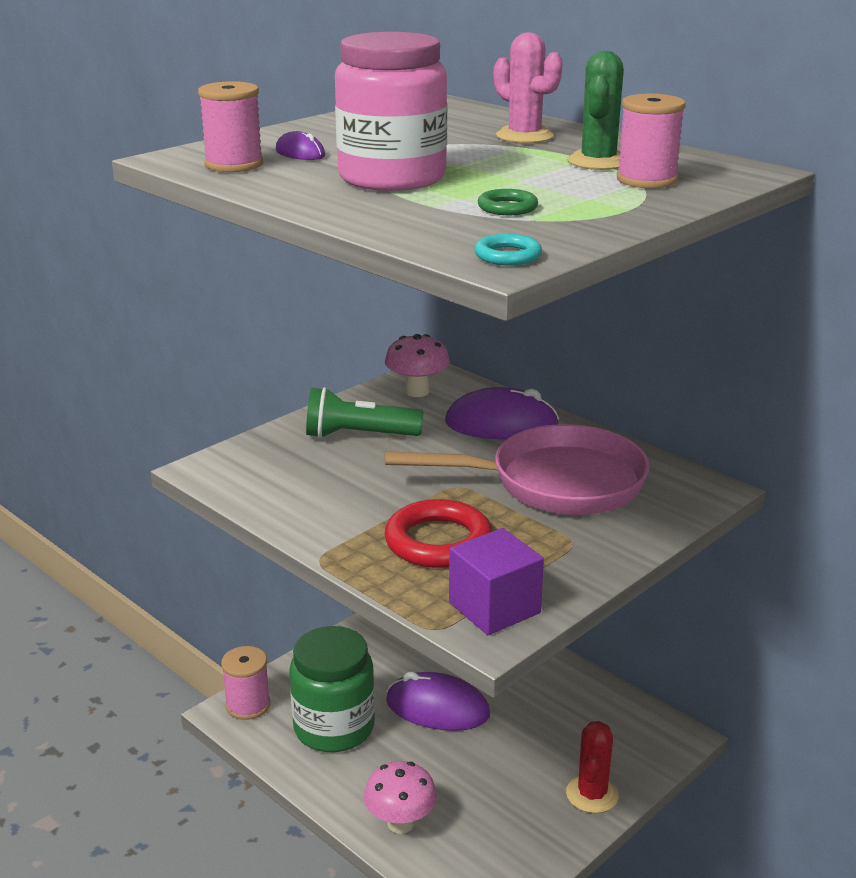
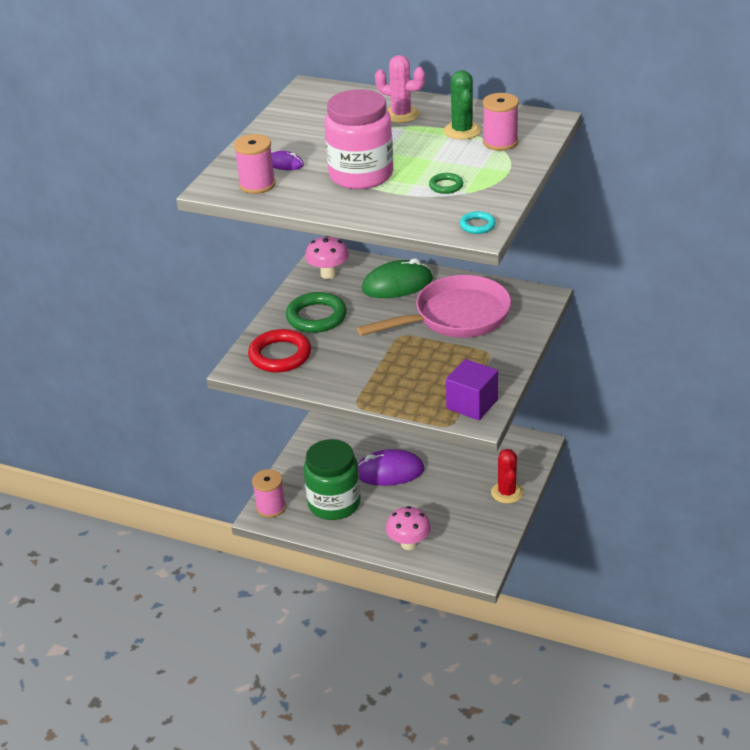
camera: 20 degrees left, 10 degrees up
green flashlight [306,387,423,438] -> green ring [286,292,347,333]
red ring [385,499,492,568] -> red ring moved to [248,329,311,373]
purple mouse [445,387,559,440] -> green mouse [362,258,433,298]

